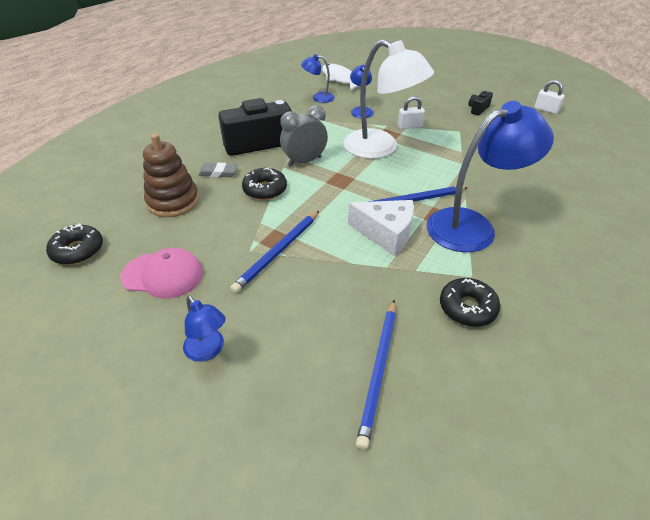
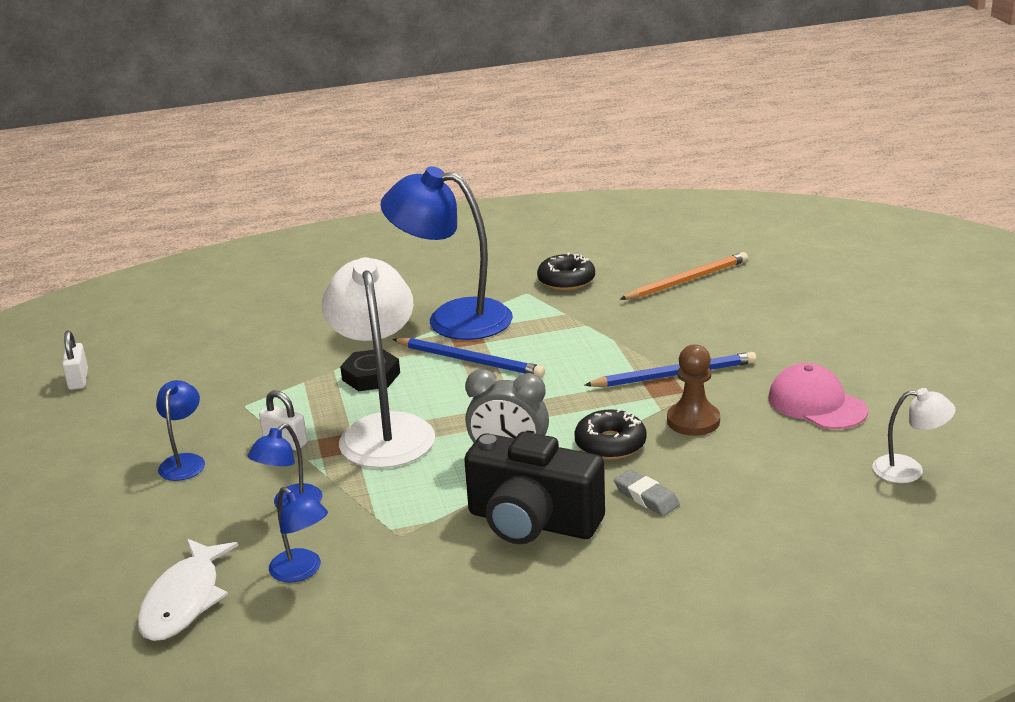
camera: 135 degrees left, 15 degrees down
black donut [46,223,103,265] -> white lamp [872,388,956,483]
brown stacking toy [143,133,199,217] -> none
blue lamp [183,296,226,362] -> blue lamp moved to [156,380,205,481]
white cheese [348,200,414,256] -> none
blue pencil [356,300,396,450] -> orange pencil [620,252,748,300]
black camera [468,90,493,116] -> none
none -> black nut [340,350,400,391]
none -> brown pawn [667,344,720,436]

